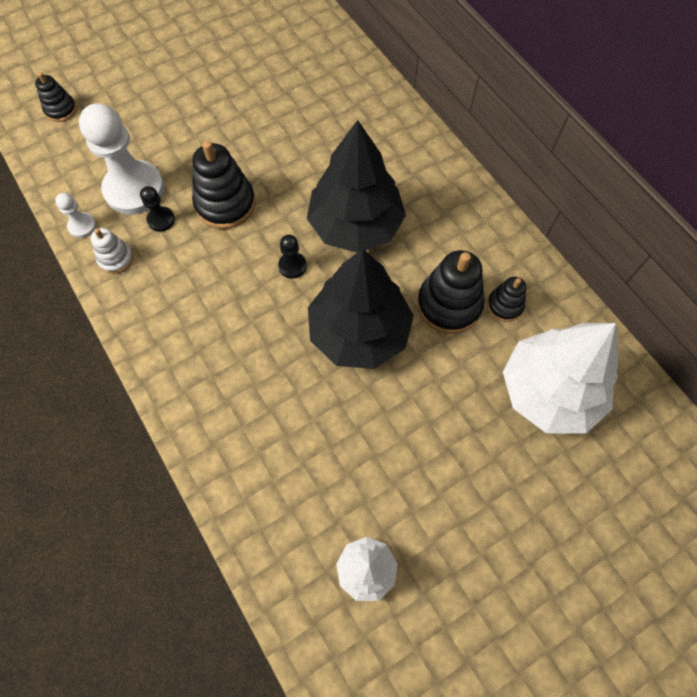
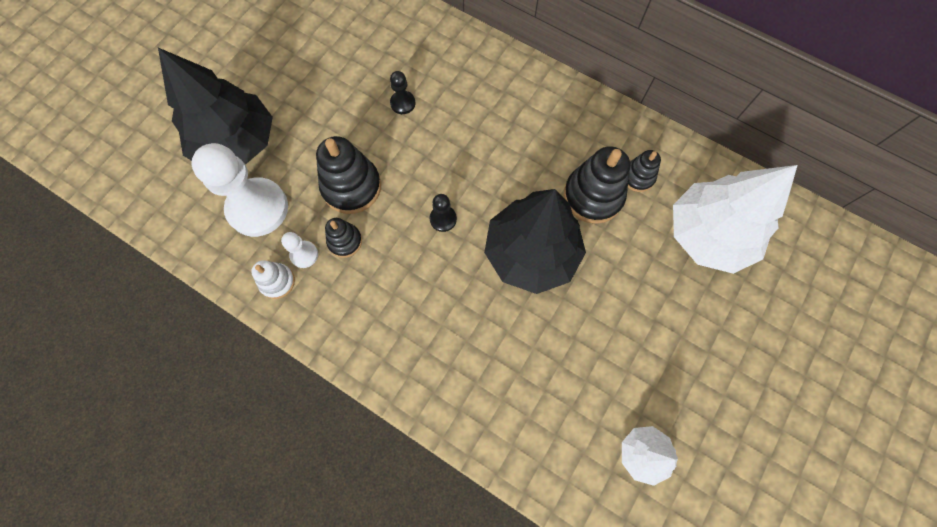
camera: 25 degrees left, 5 degrees up
black stacking toy [35,72,77,122] -> black stacking toy moved to [325,218,362,258]
white pawn [55,193,96,238] -> white pawn moved to [281,232,318,268]
black pawn [140,186,175,232] -> black pawn moved to [390,71,415,114]
black tree [307,120,406,253] -> black tree moved to [158,48,273,165]

